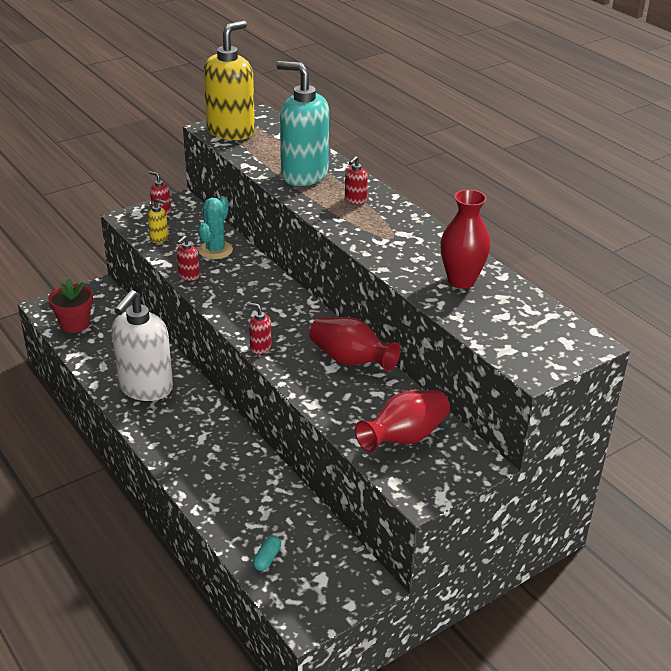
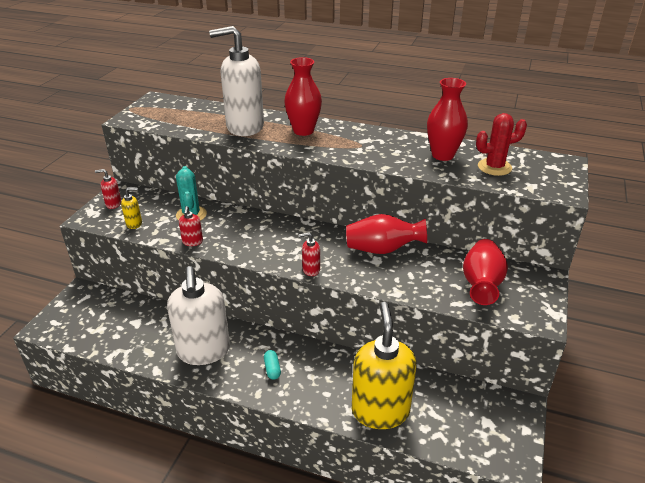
camera: 35 degrees left, 0 degrees up
red flower pot [48,278,93,333] -> none
yellow soap dispenser [203,20,255,140] -> yellow soap dispenser moved to [352,302,417,429]
turquoise capsule [253,536,281,571] -> turquoise capsule moved to [264,350,281,380]
turquoise soap dispenser [276,61,329,186] -> white soap dispenser [209,26,264,136]
red soap dispenser [345,156,368,204] -> red vase [284,57,322,136]
none -> red cactus [476,113,527,176]

